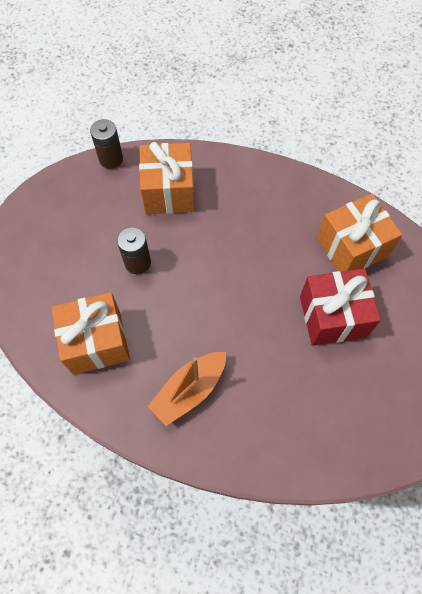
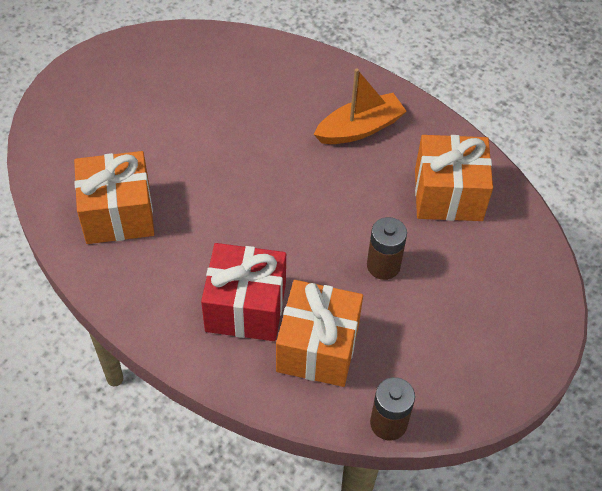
camera: 165 degrees left, 10 degrees down
red gift [300,268,381,346] -> red gift moved to [201,243,286,341]

